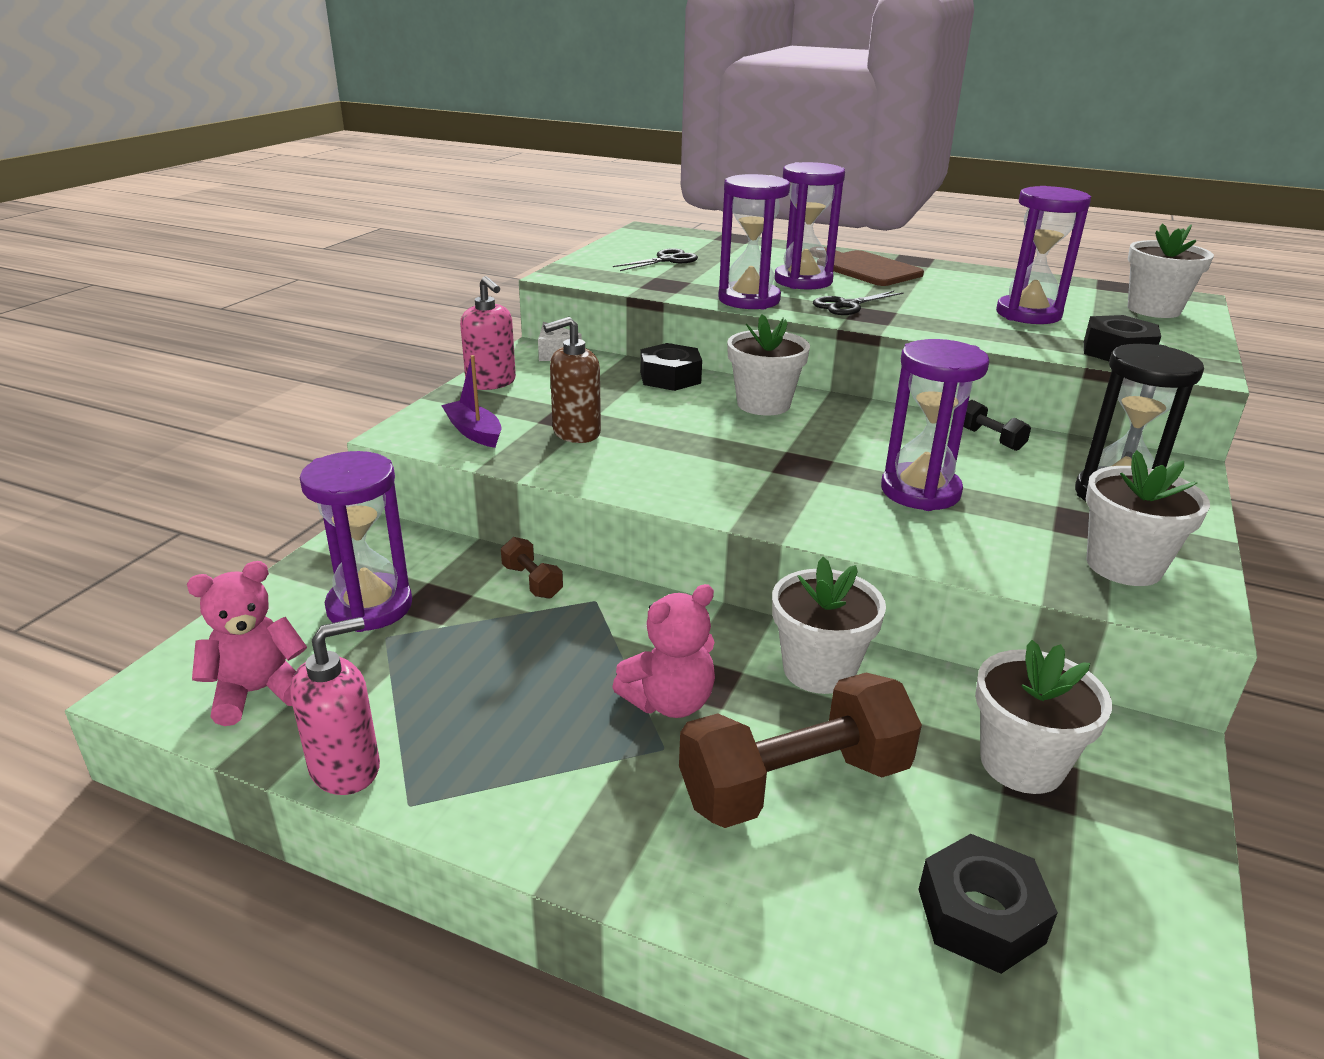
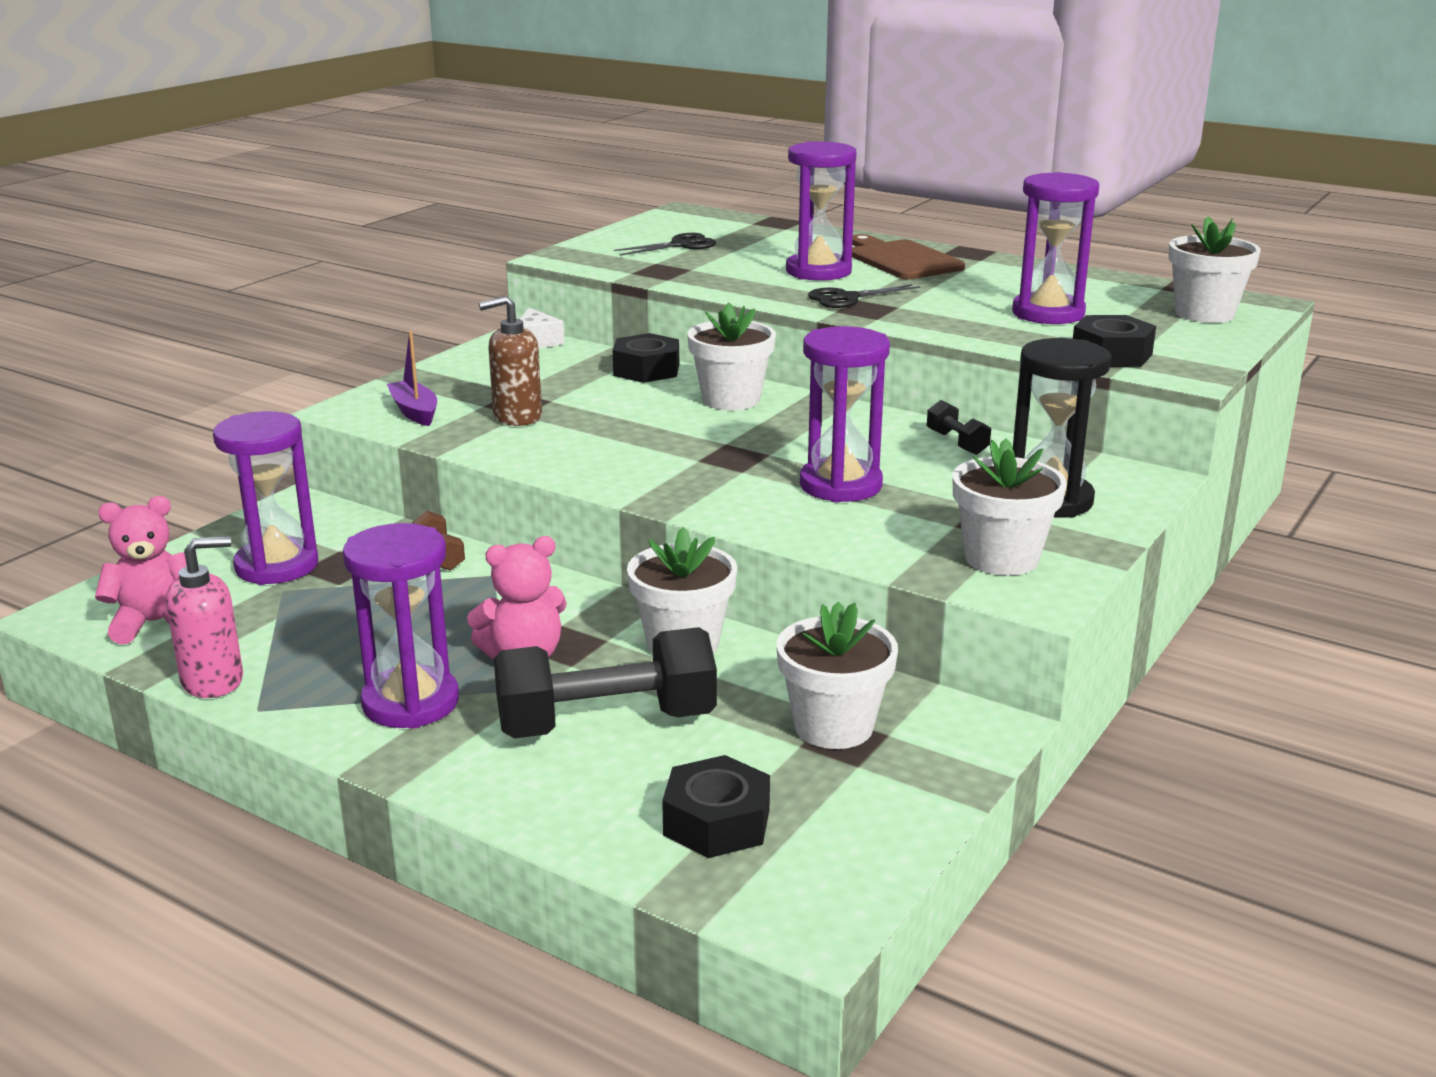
camera: 10 degrees right, 5 degrees down
pink soap dispenser [460,276,516,390] -> none
brown dumbbell [679,673,922,828] -> black dumbbell [494,627,717,738]
purple hourglass [718,174,790,309] -> purple hourglass moved to [343,523,459,729]

